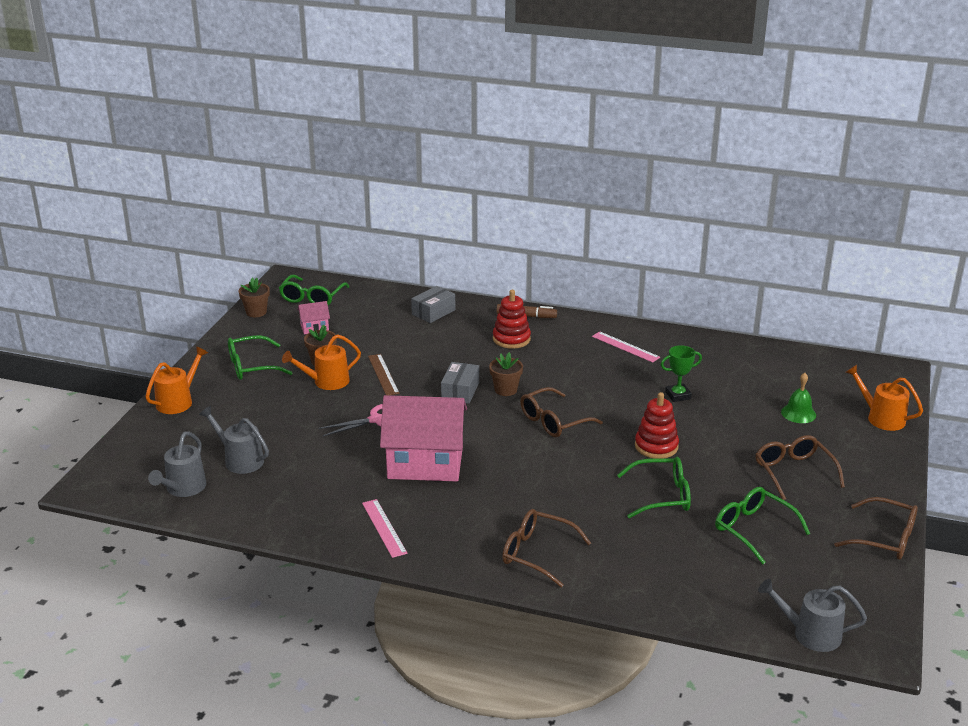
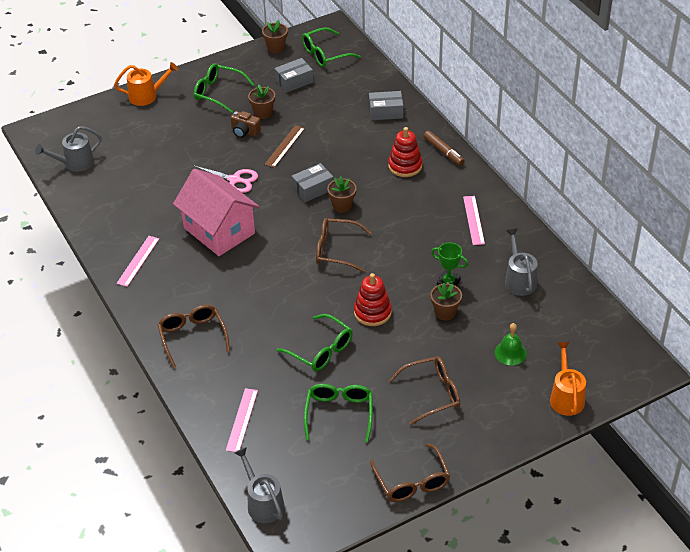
camera: 45 degrees right, 15 degrees up
grey watering can [199,406,269,474] -> grey watering can moved to [505,228,537,296]
orange watering can [282,334,361,390] -> brown camera [231,111,261,138]
pink house [297,301,330,334] -> grey box [274,58,313,93]
brown glasses [755,435,845,500] -> brown glasses turned 45 degrees clockwise [389,356,460,425]
none -> pink ruler [226,388,258,452]
none -> brown flower pot [430,283,462,321]

